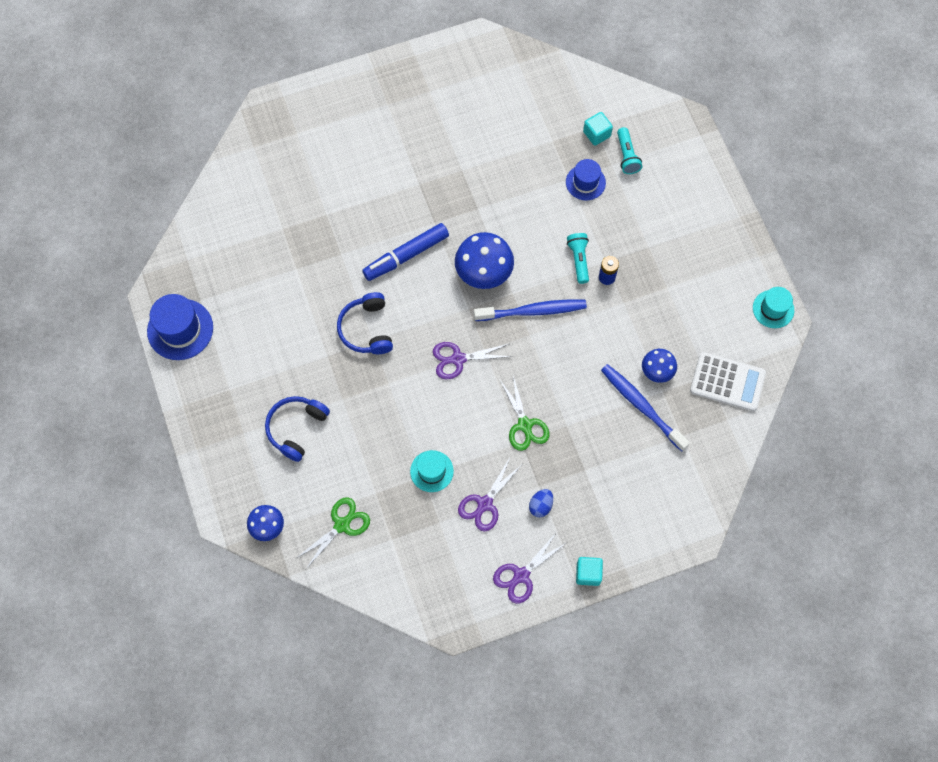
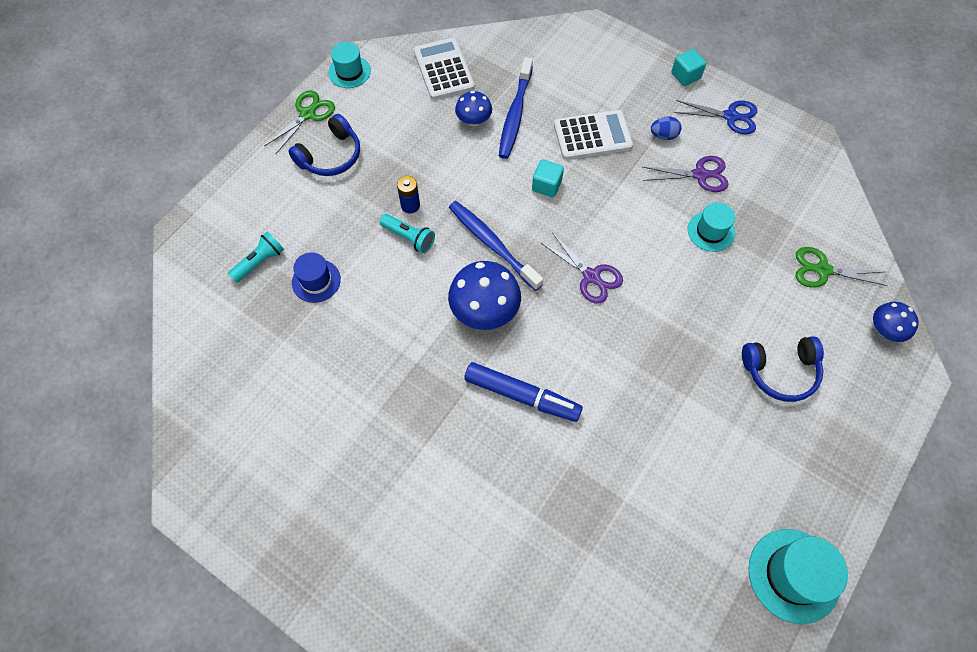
camera: 125 degrees left, 5 degrees down
blue hat [147,294,213,360] -> turquoise hat [749,529,848,624]
blue headphones [337,292,393,354] -> blue headphones moved to [288,114,360,176]
purple scissors [493,533,566,604] -> blue scissors [675,100,757,135]
green scissors [500,376,549,451] -> green scissors moved to [264,90,335,154]
turquoise flashlight [567,233,589,284] -> turquoise flashlight turned 105 degrees counterclockwise [380,214,435,253]
turquoise cube [583,112,613,146] -> turquoise cube moved to [532,159,564,197]
none -> white calculator [554,110,633,160]

